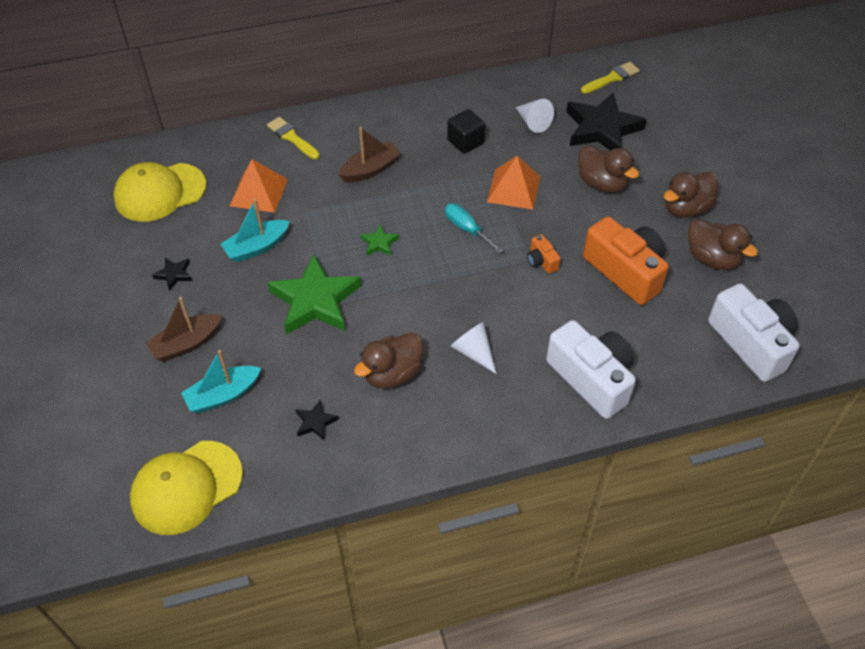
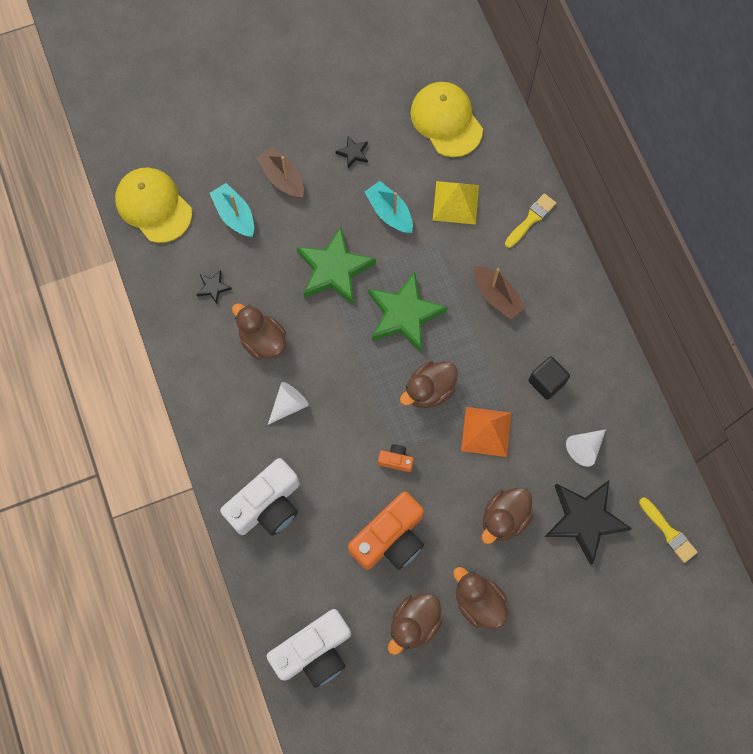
camera: 85 degrees right, 20 degrees up
orange pyramid [230,159,288,213] -> yellow pyramid [433,181,479,225]
green star [360,225,399,256] -> green star [368,272,448,352], size x2.30
turquoise screwdriver [445,204,504,253] -> brown duck [400,361,458,408]
orange camera [527,234,561,274] -> orange camera turned 45 degrees clockwise [378,444,414,472]

